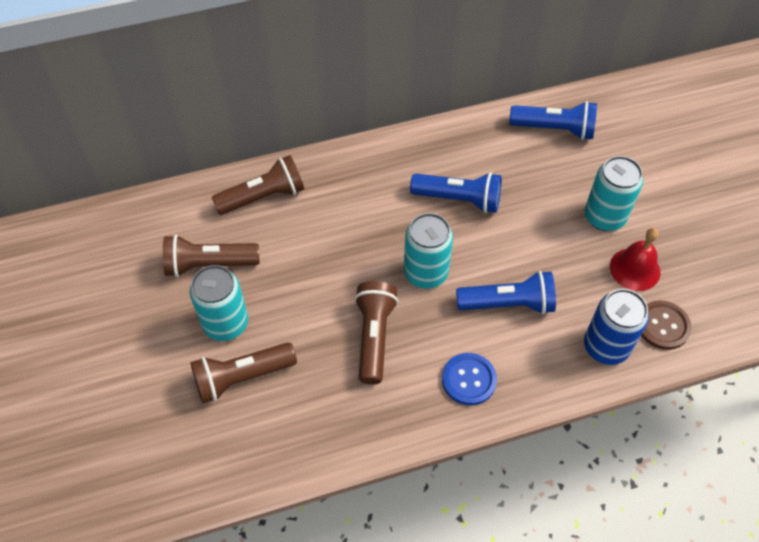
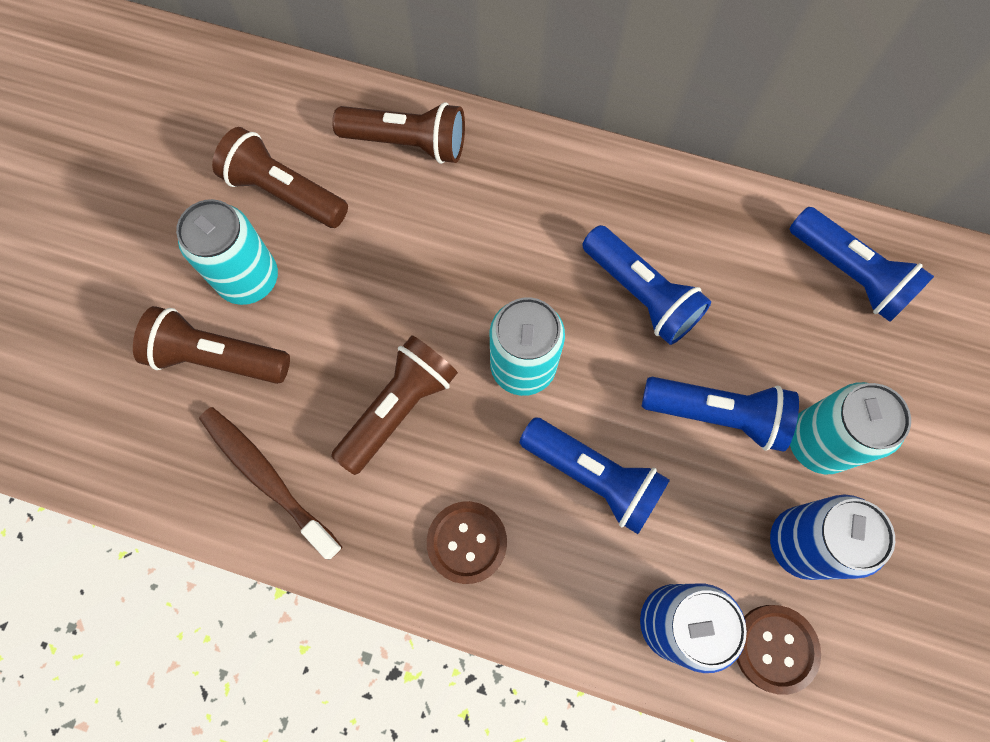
camera: 35 degrees right, 15 degrees up
blue button [442,353,497,405] -> brown button [427,501,507,584]
red bell [610,228,661,291] -> blue can [770,494,895,580]
none -> brown toothbrush [199,407,342,560]
none -> blue flashlight [642,377,799,452]

